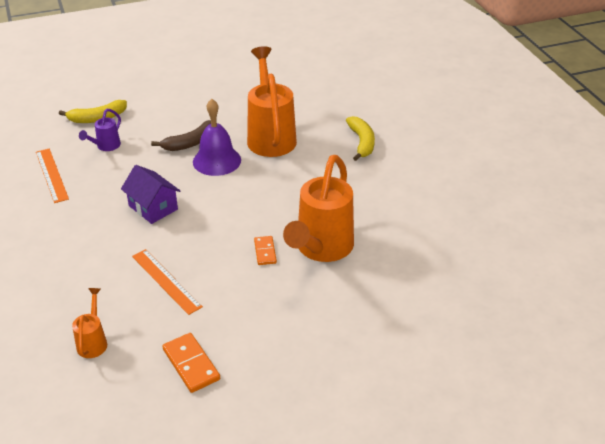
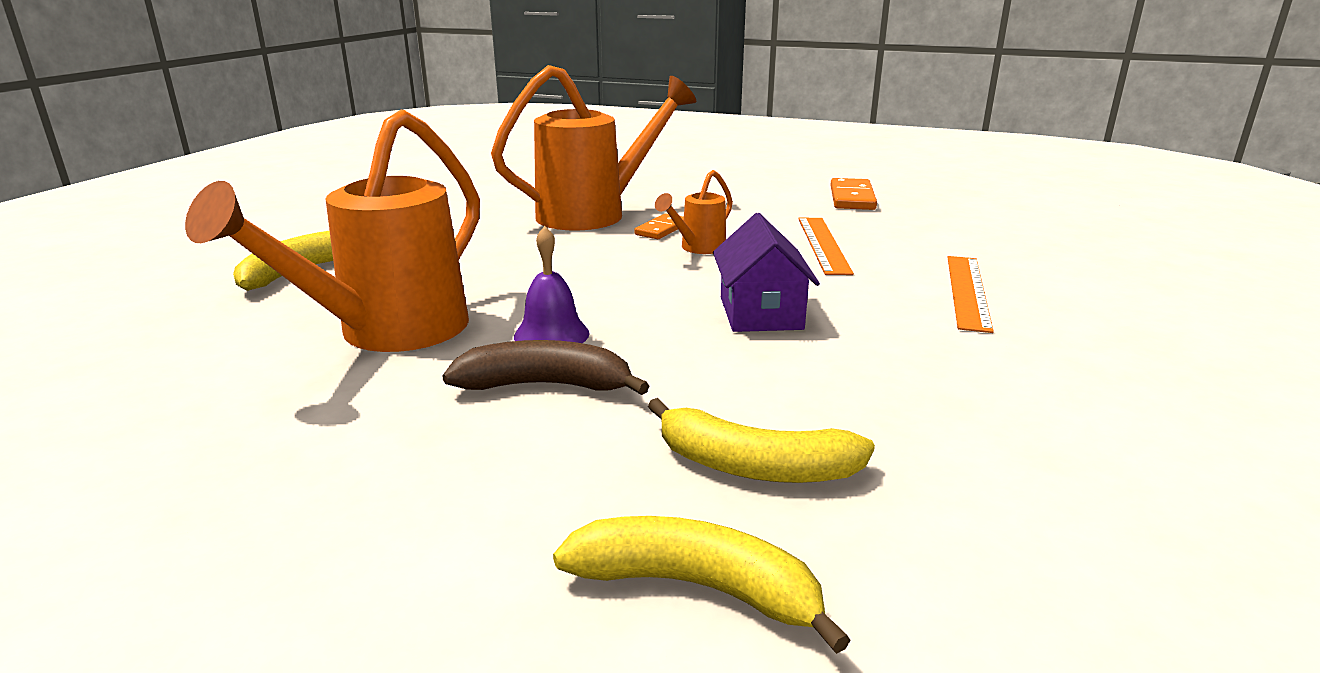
camera: 140 degrees left, 15 degrees down
orange ruler [36,149,69,203] -> orange ruler moved to [948,256,994,333]
orange watering can [72,288,107,358] -> orange watering can moved to [655,170,733,254]
purple watering can [79,109,121,151] -> yellow banana [648,398,875,483]
purple bell [193,99,241,176] -> purple bell [514,226,589,343], size x0.64

